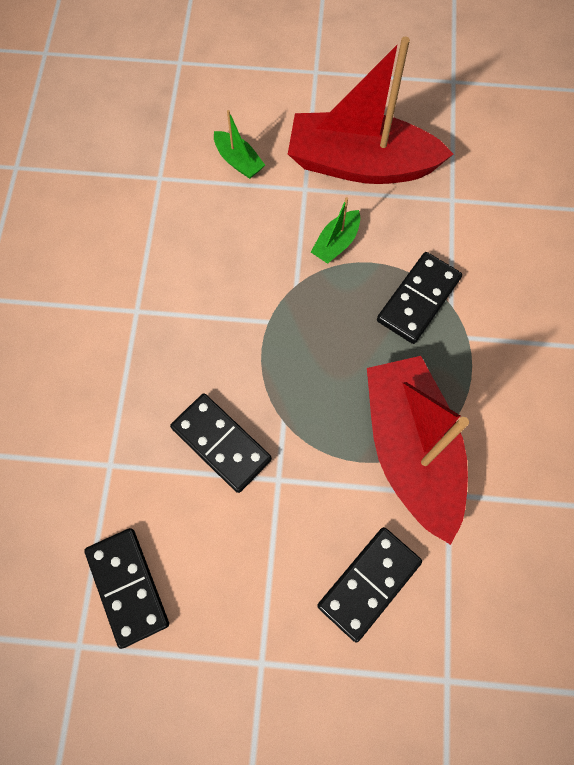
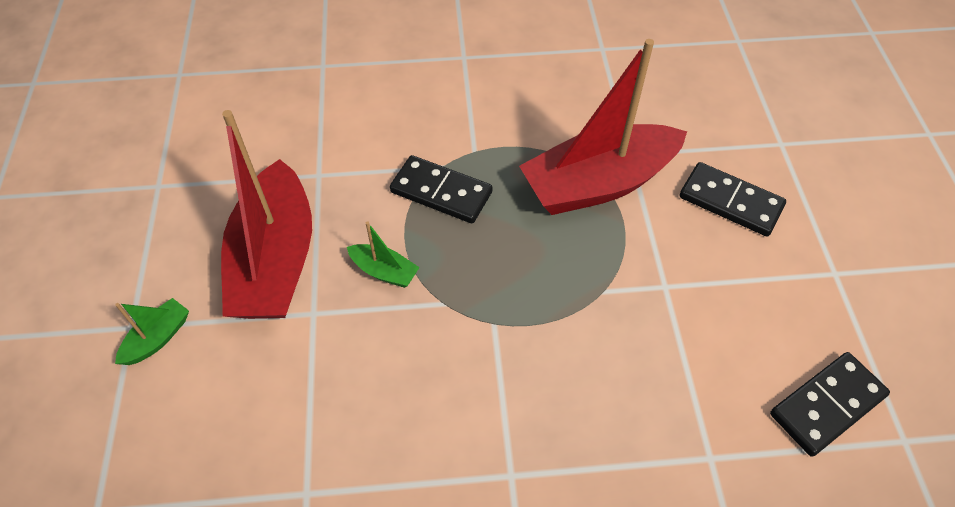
camera: 100 degrees left, 15 degrees down
black domino [170,394,272,493] -> none
green boat [214,110,265,179] -> green boat moved to [115,298,189,365]

